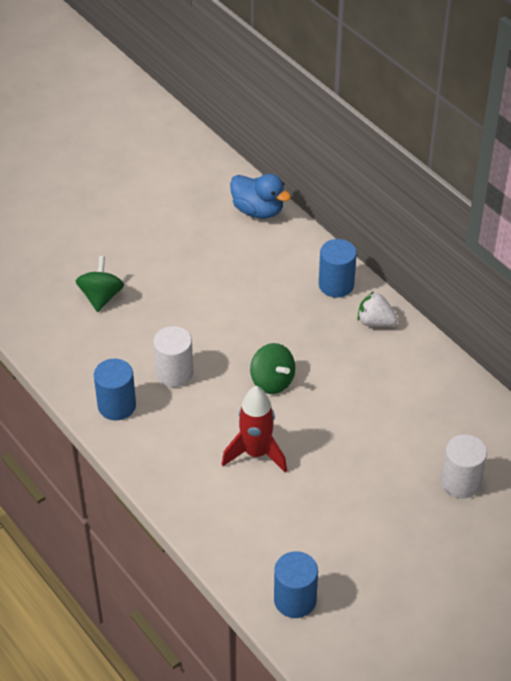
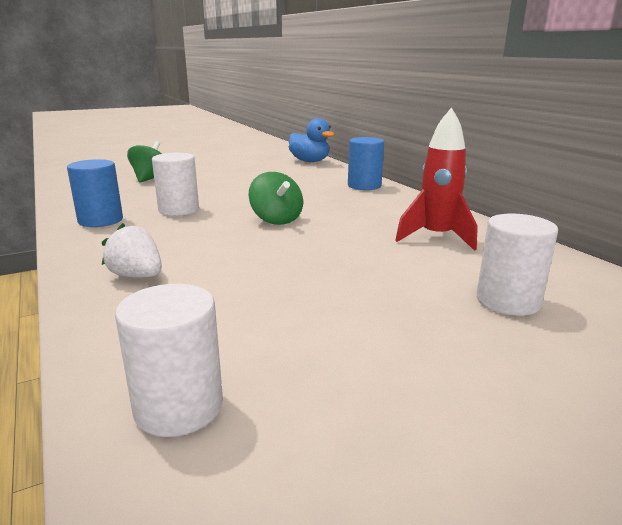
camera: 10 degrees right, 25 degrees down
red rocket [222,386,287,472] -> red rocket moved to [395,108,477,251]
blue cylinder [274,551,318,618] -> white cylinder [115,284,223,437]
white strawberry [357,291,398,327] -> white strawberry moved to [102,223,162,278]

